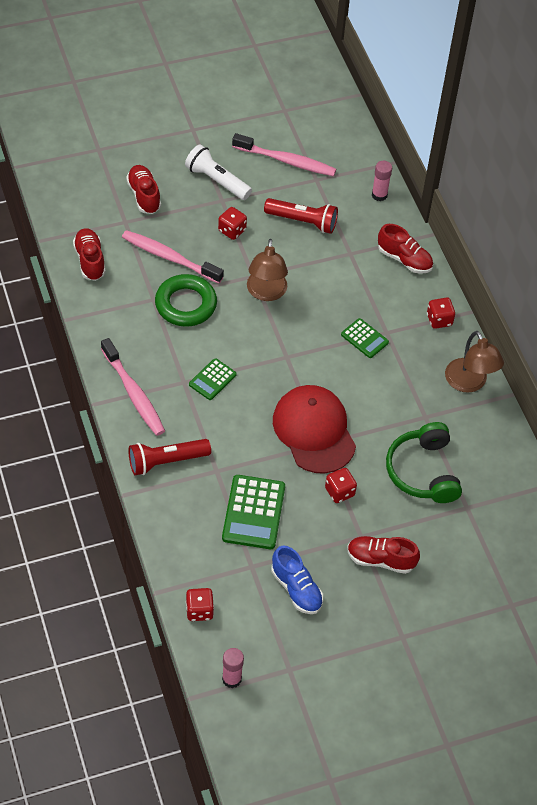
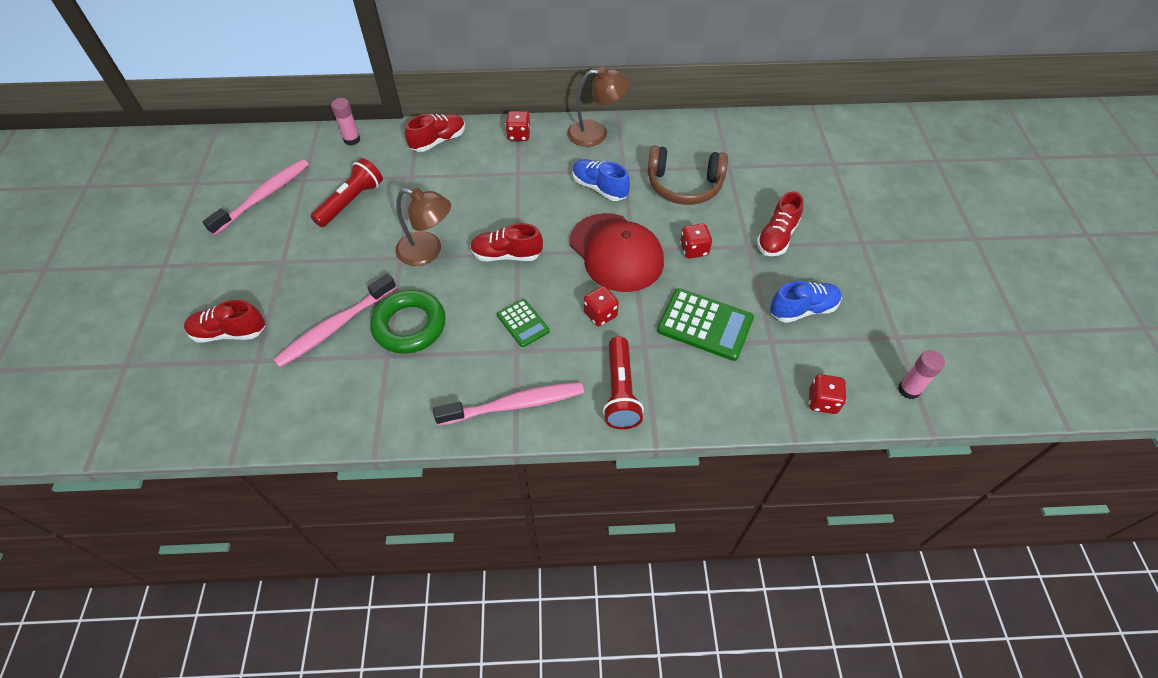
camera: 70 degrees left, 0 degrees up
red shoe [73,228,106,281] -> red shoe moved to [470,223,543,261]
white flashlight [185,144,252,200] -> none
red dice [218,207,247,240] -> red dice moved to [584,286,619,326]
red cap [273,385,356,474] -> red cap turned 120 degrees counterclockwise [570,213,664,292]
green calculator [341,318,389,358] -> none
green headphones [386,422,462,503] -> brown headphones [647,146,728,205]
none -> blue shoe [573,159,630,201]

